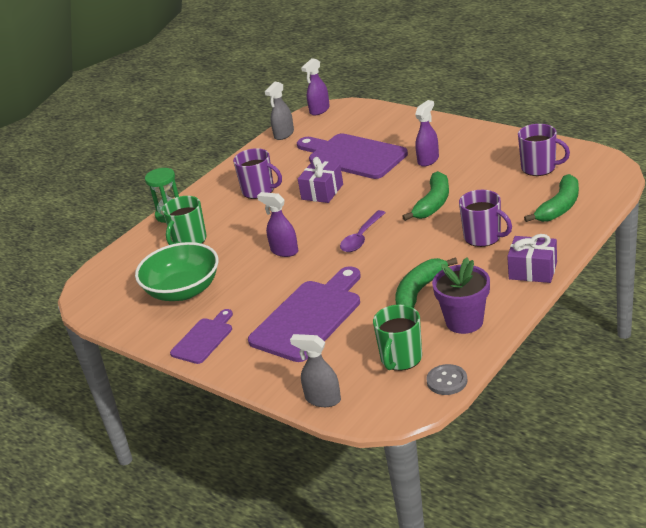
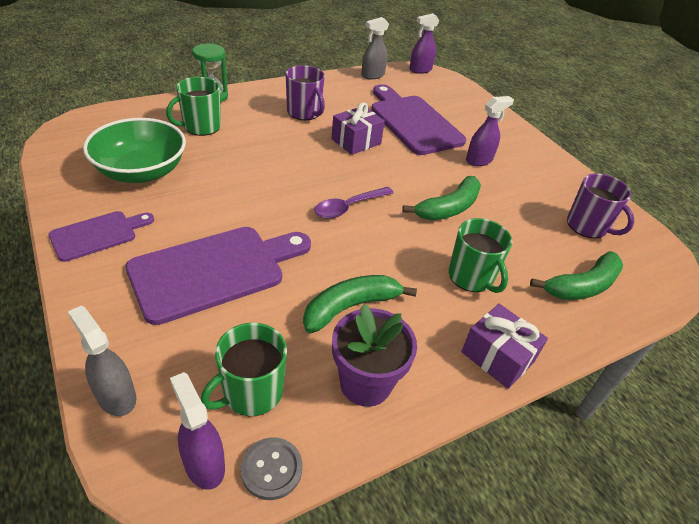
camera: 15 degrees right, 10 degrees up
purple spray bottle [257,192,298,257] -> purple spray bottle moved to [170,372,225,490]
purple mug [459,190,512,247] -> green mug [448,218,513,293]

